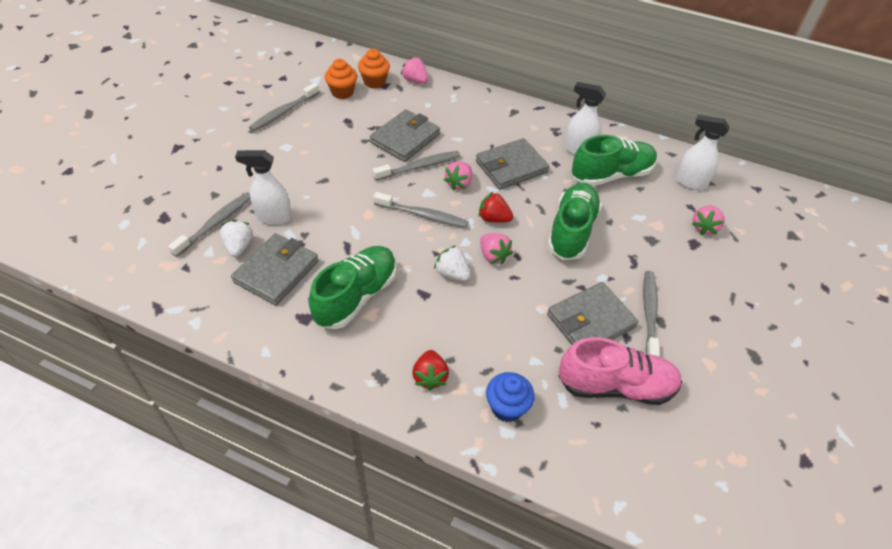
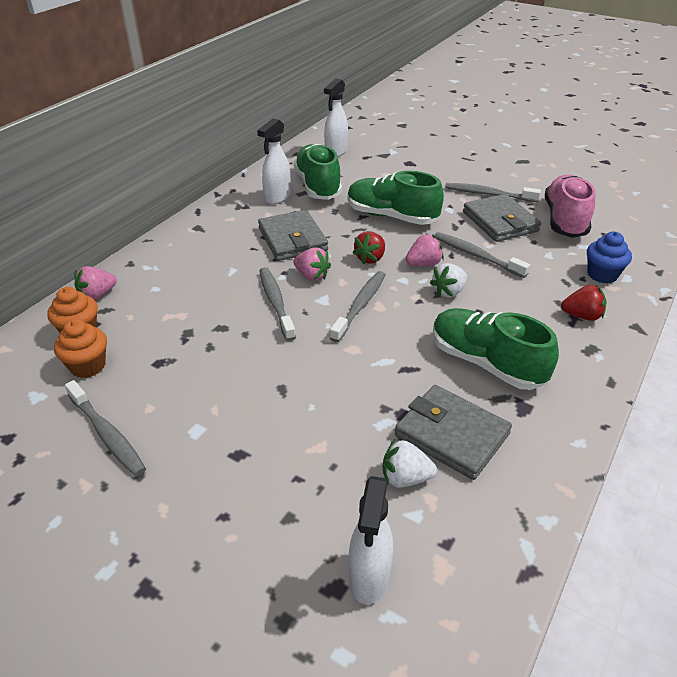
camera: 80 degrees left, 10 degrees down
grey toothbrush [168,192,250,257] -> grey toothbrush moved to [435,232,530,278]
white spray bottle [235,150,292,225] -> white spray bottle moved to [348,476,393,604]
grey wallet [370,109,440,162] -> none
pink strawberry [692,206,725,235] -> none

